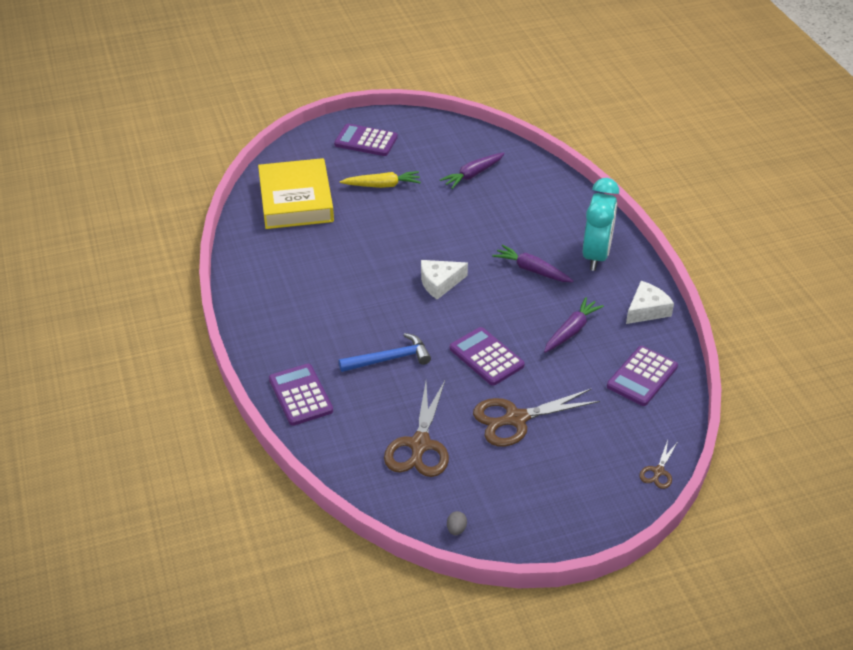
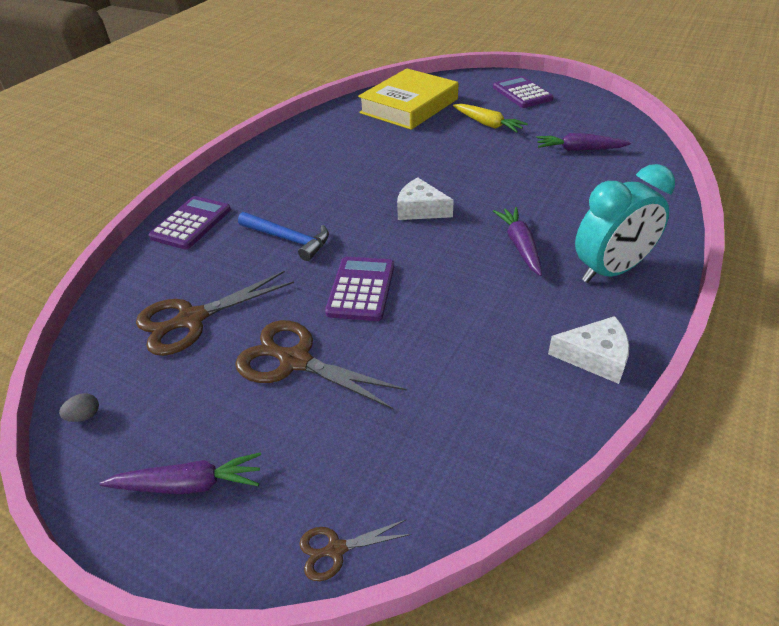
camera: 50 degrees right, 0 degrees up
purple carrot [544,297,604,353] -> purple carrot moved to [99,452,261,494]
purple calculator [607,346,678,406] -> none

